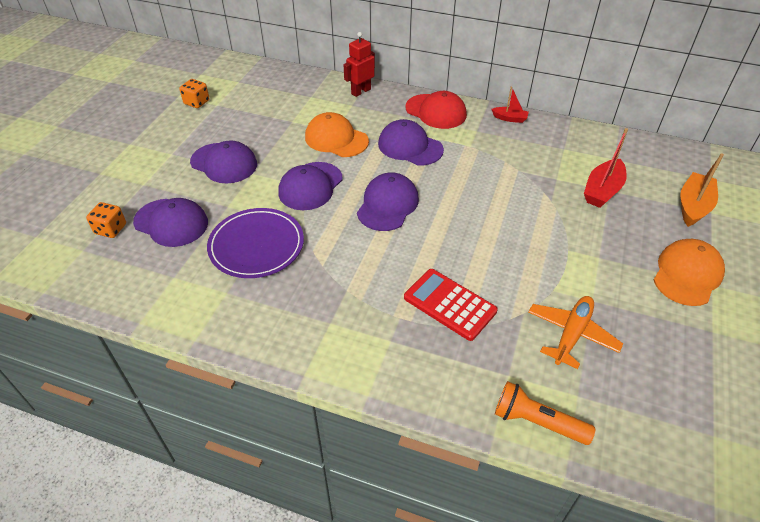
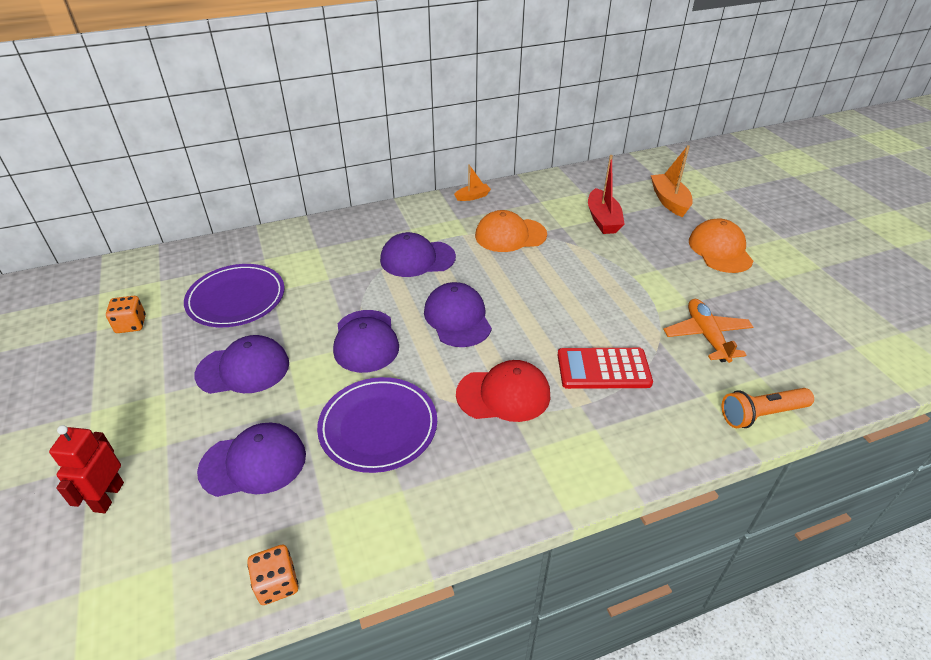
camera: 40 degrees left, 5 degrees down
orange dice [86,202,126,238] -> orange dice moved to [247,545,298,605]
orange cap [305,112,369,157] -> orange cap moved to [475,210,547,252]
red robot [344,32,375,97] -> red robot moved to [49,425,124,513]
red cap [405,91,467,129] -> red cap moved to [456,360,550,422]
red boat [492,86,529,123] -> orange boat [454,164,491,201]
none -> purple plate [184,264,284,327]

